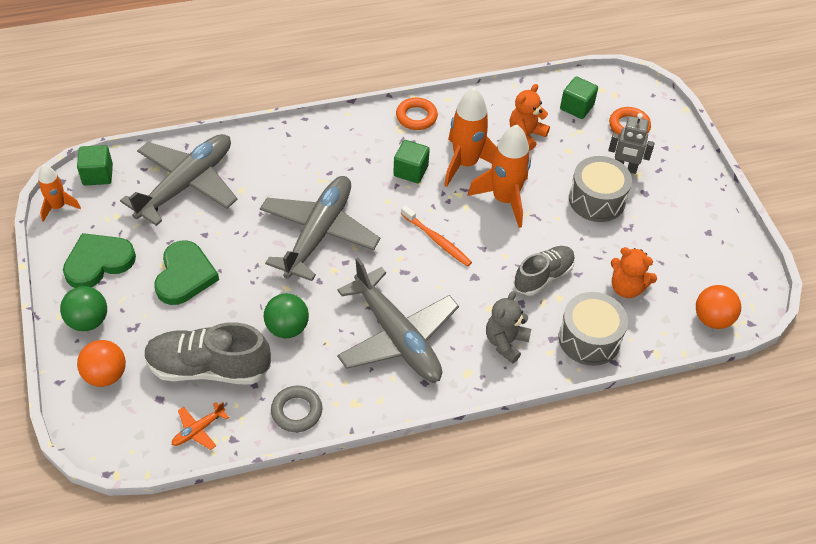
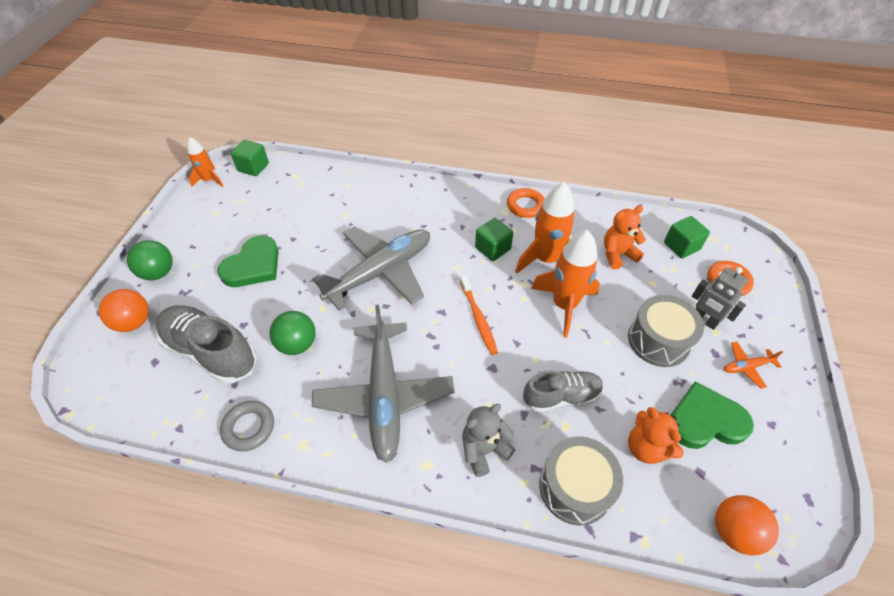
camera: 30 degrees right, 0 degrees up
green heart [63,233,136,288] -> green heart moved to [670,381,754,449]
grey plane [120,134,238,226] -> none
orange plane [172,402,229,450] -> orange plane moved to [724,342,783,389]

